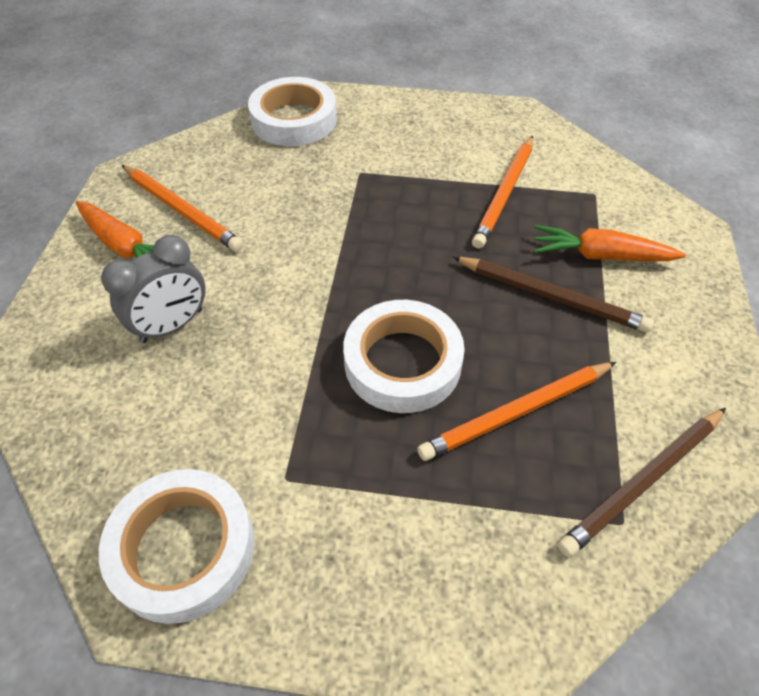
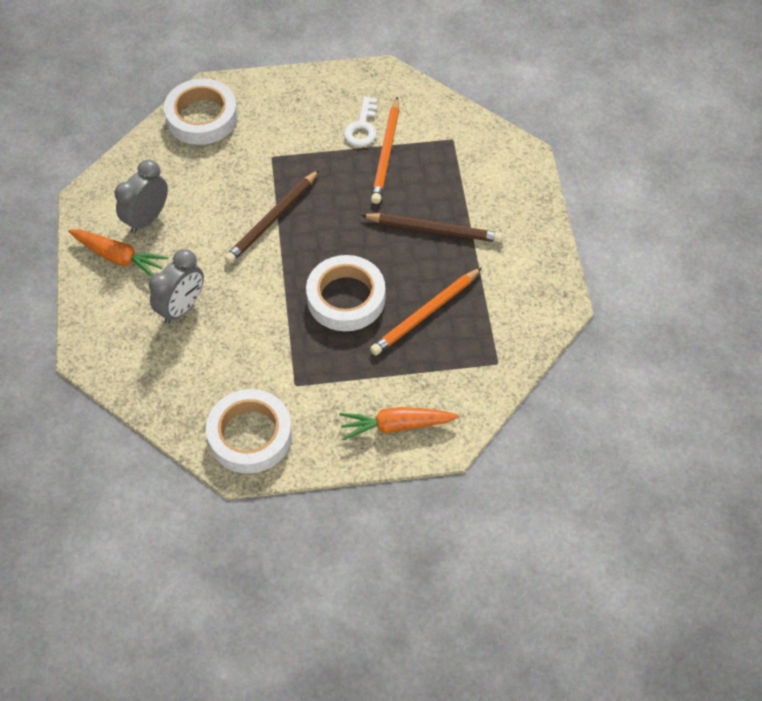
camera: 15 degrees left, 5 degrees up
orange pencil [122,165,244,252] -> grey clock [115,160,168,234]
orange carrot [534,225,686,261] -> orange carrot moved to [339,407,459,440]
brown pencil [558,408,726,557] -> brown pencil moved to [224,170,319,264]
none -> white key [344,96,377,147]

